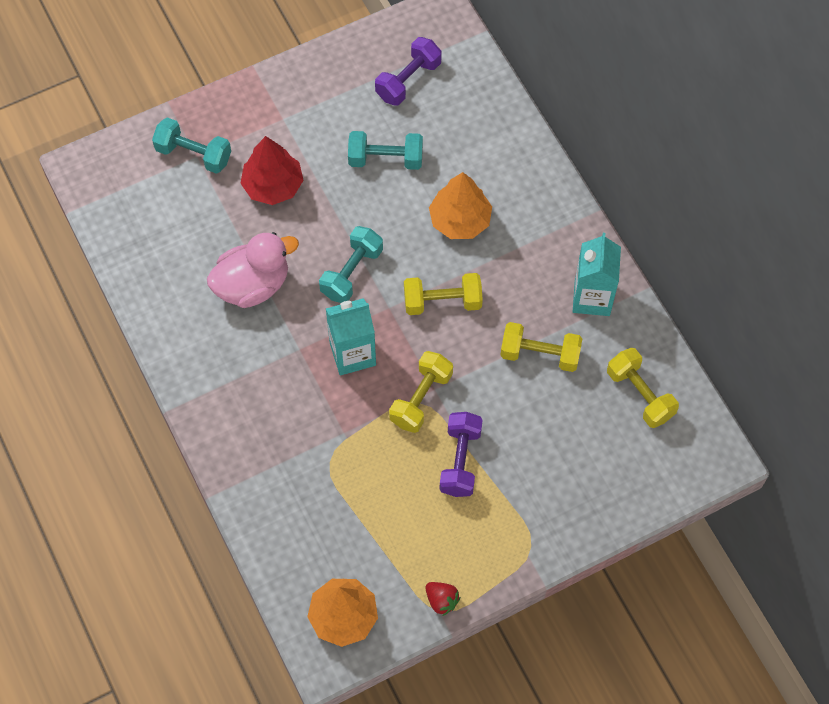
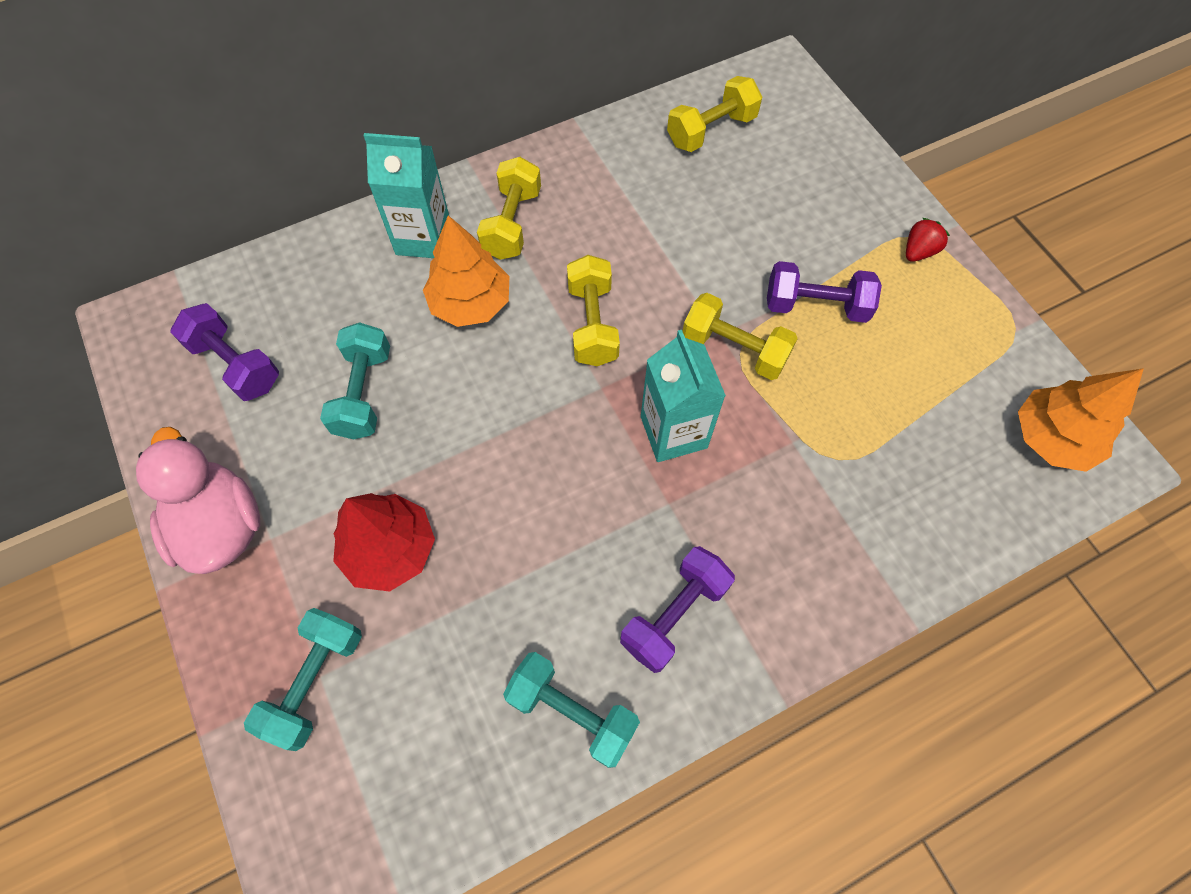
camera: 90 degrees left, 0 degrees up
pink duck [207,232,299,308] -> pink duck moved to [136,427,260,574]
turquoise dumbbell [319,226,383,303] -> turquoise dumbbell moved to [503,652,640,768]
red strawberry [425,582,460,616] -> red strawberry moved to [906,218,950,262]
yellow dumbbell [500,322,582,372] -> yellow dumbbell moved to [477,157,541,260]
turquoise carton [573,233,621,316] -> turquoise carton moved to [364,133,449,258]
none -> purple dumbbell [620,546,735,673]

